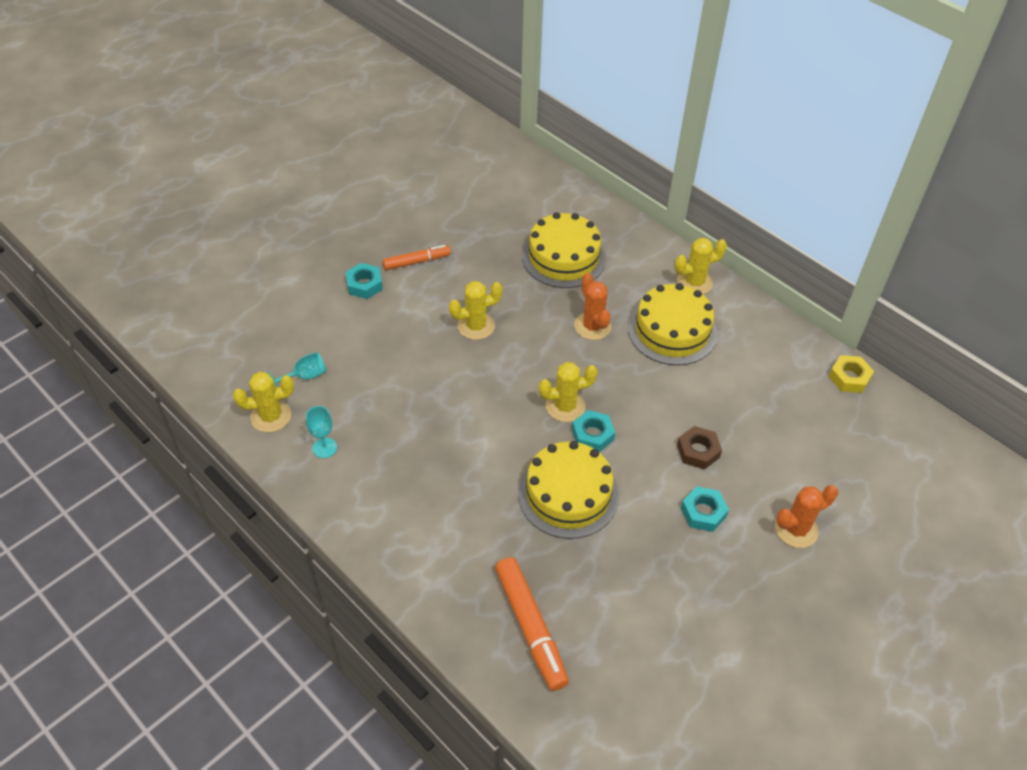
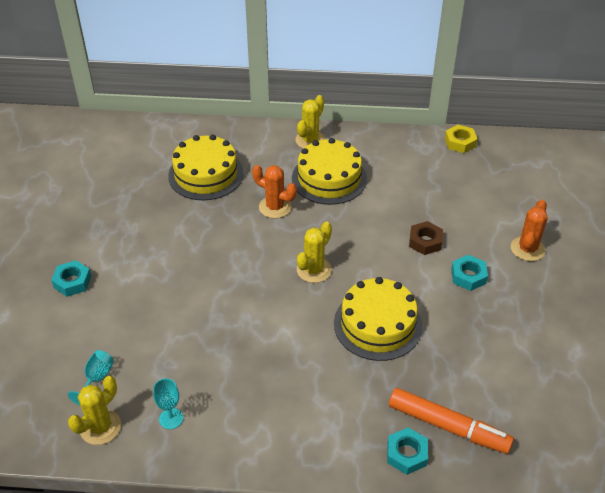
camera: 40 degrees left, 5 degrees down
orange marker [383,245,451,270] -> none
yellow cactus [449,281,503,340] -> none
turquoise nut [572,410,615,452] -> turquoise nut moved to [387,428,428,475]

